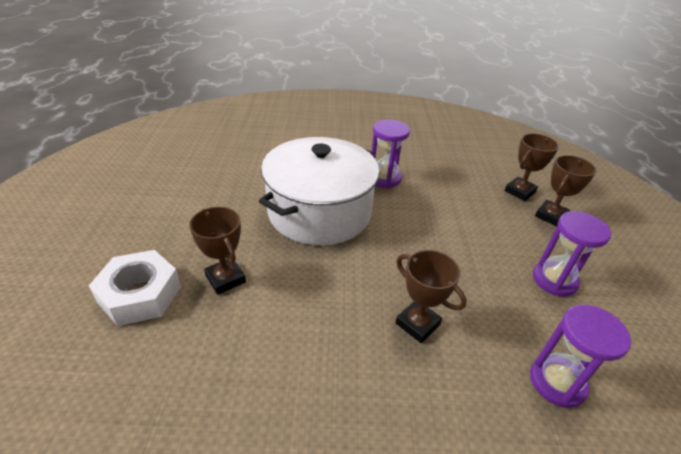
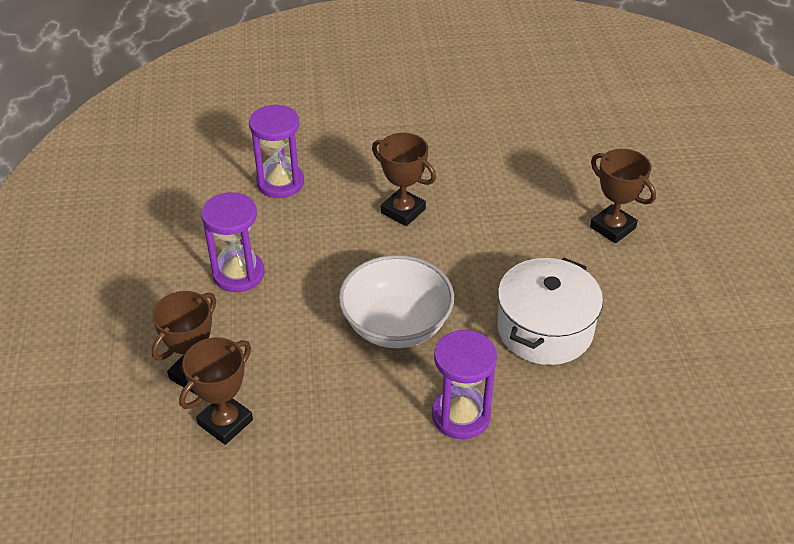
camera: 175 degrees right, 5 degrees up
white nut [89,250,181,326] -> none
white pot [259,137,380,245] -> white pot [497,258,603,365], size x0.65
none -> white bowl [339,255,454,348]

